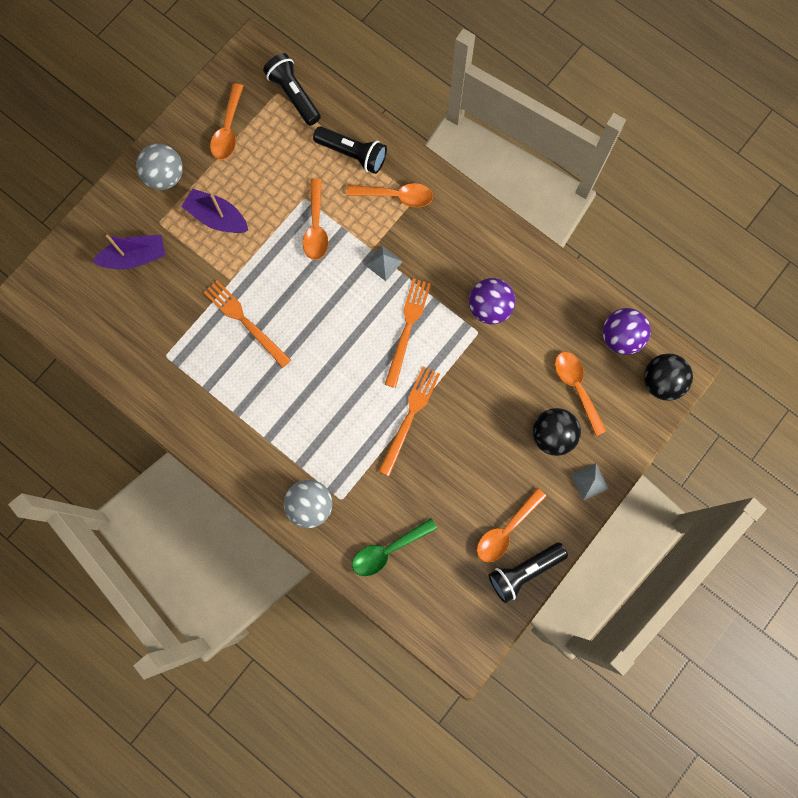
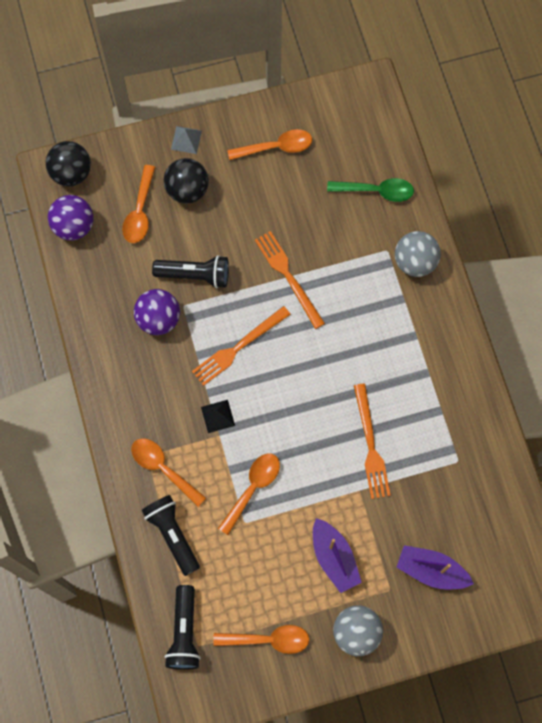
camera: 145 degrees left, 5 degrees down
orange spoon [210,83,243,160] -> orange spoon turned 45 degrees clockwise [213,625,309,654]
grey pyramid [365,246,403,281] -> black pyramid [201,400,235,433]
orange fork [379,367,440,476] -> orange fork turned 90 degrees clockwise [255,231,325,329]
black flashlight [488,542,568,603] -> black flashlight moved to [152,255,229,288]

